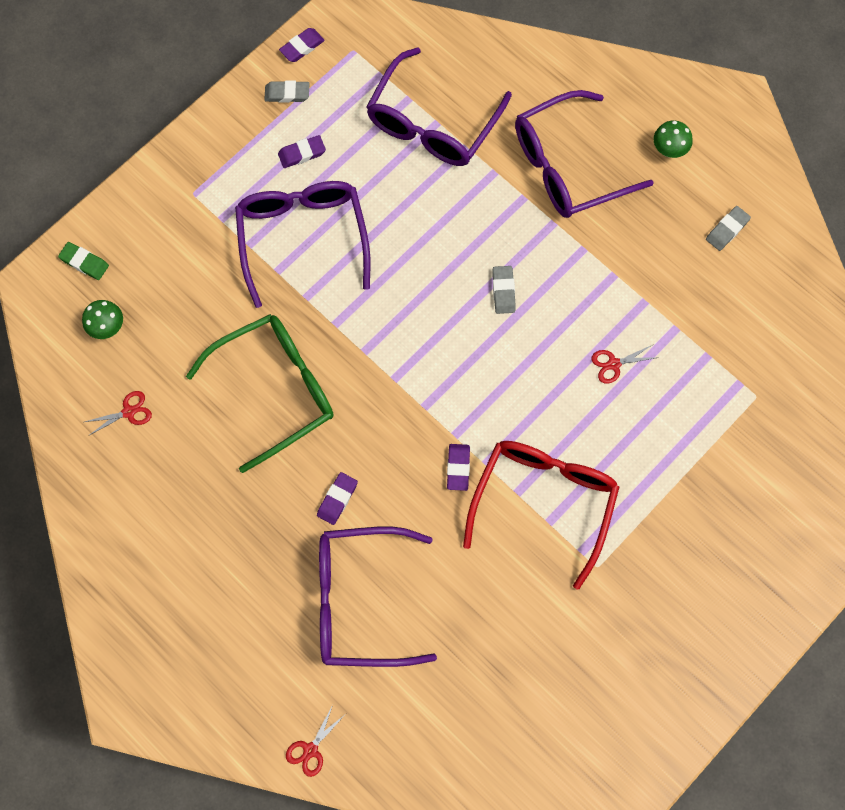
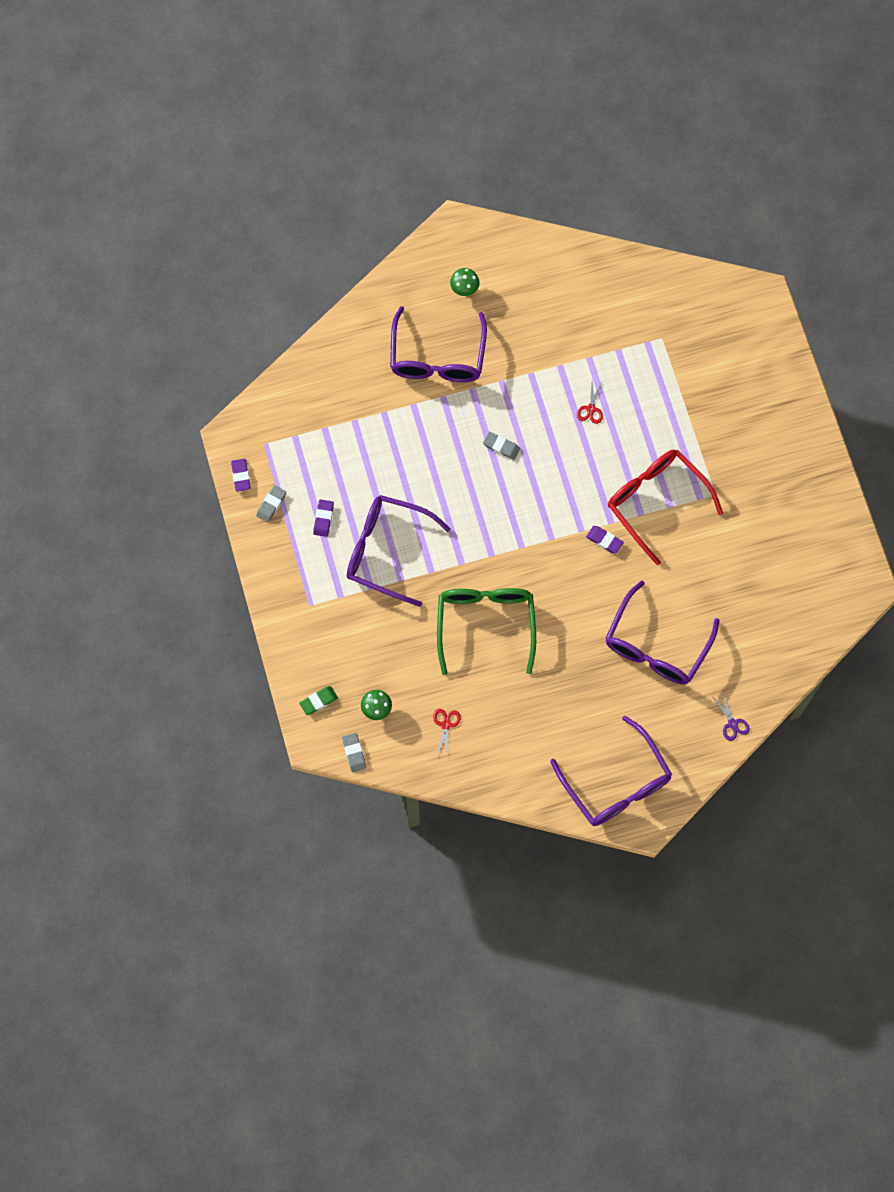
camera: 60 degrees left, 0 degrees up
red scissors [286,705,345,777] -> purple scissors [712,692,750,741]
purple eraser [317,472,358,525] -> none
purple glasses [366,47,512,166] -> purple glasses moved to [550,715,672,826]
grey eraser [706,206,751,251] -> grey eraser moved to [342,733,366,772]

